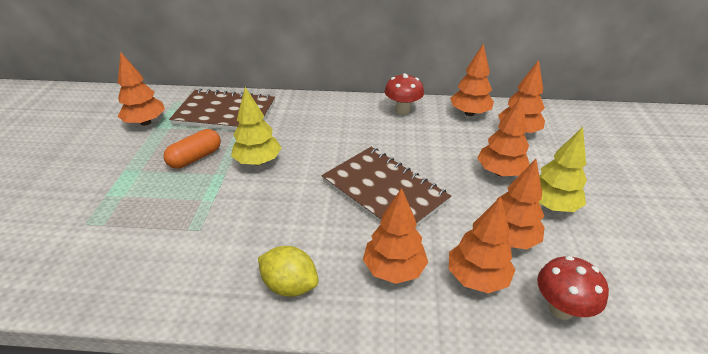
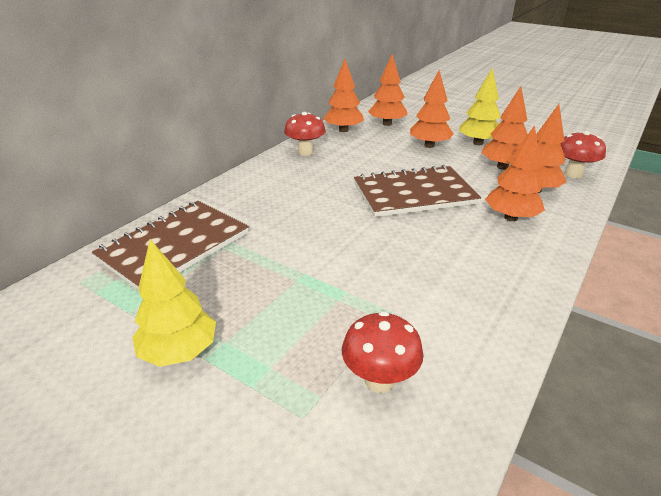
camera: 60 degrees left, 5 degrees down
orange tree [118,52,165,126] -> none
orange capsule [164,129,221,169] -> none
yellow tree [231,87,281,165] -> yellow tree moved to [132,239,216,367]
yellow lemon [258,246,319,297] -> none
none -> red mushroom [342,311,423,393]

